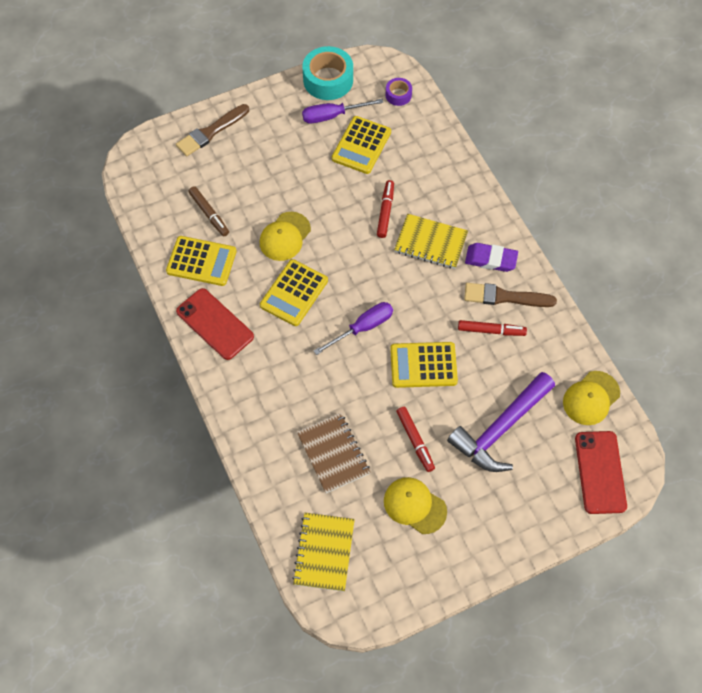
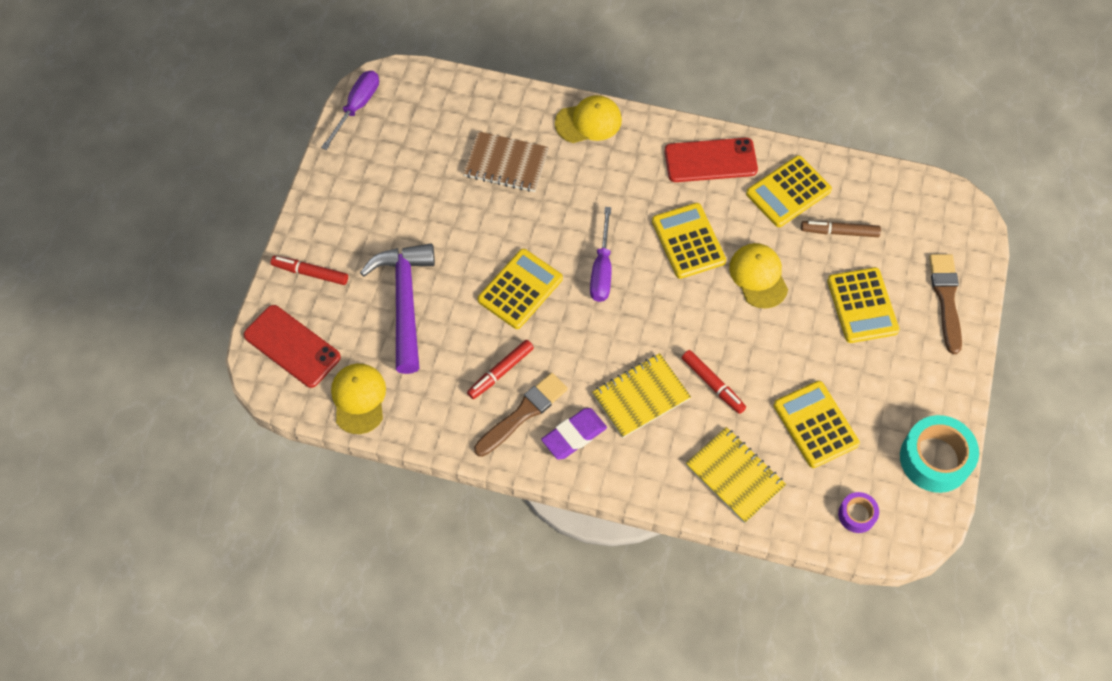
camera: 130 degrees right, 0 degrees up
yellow notebook [292,513,355,592] -> yellow notebook moved to [686,427,786,523]
purple screwdriver [302,99,383,123] -> purple screwdriver moved to [321,71,379,150]
yellow cap [384,477,447,534] -> yellow cap moved to [555,95,622,143]
red marker [396,407,435,472] -> red marker moved to [271,256,348,285]
none -> yellow calculator [827,267,900,343]

